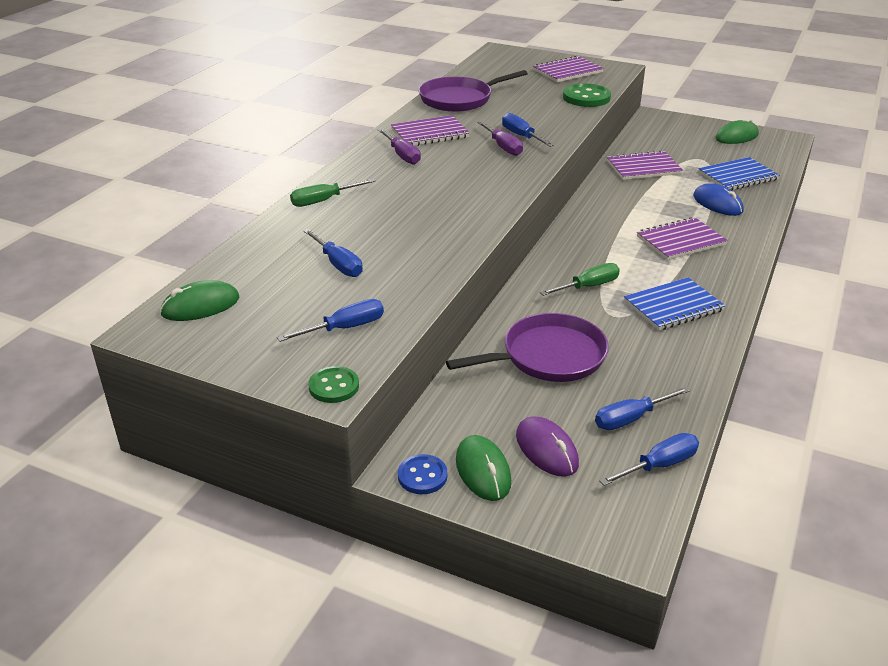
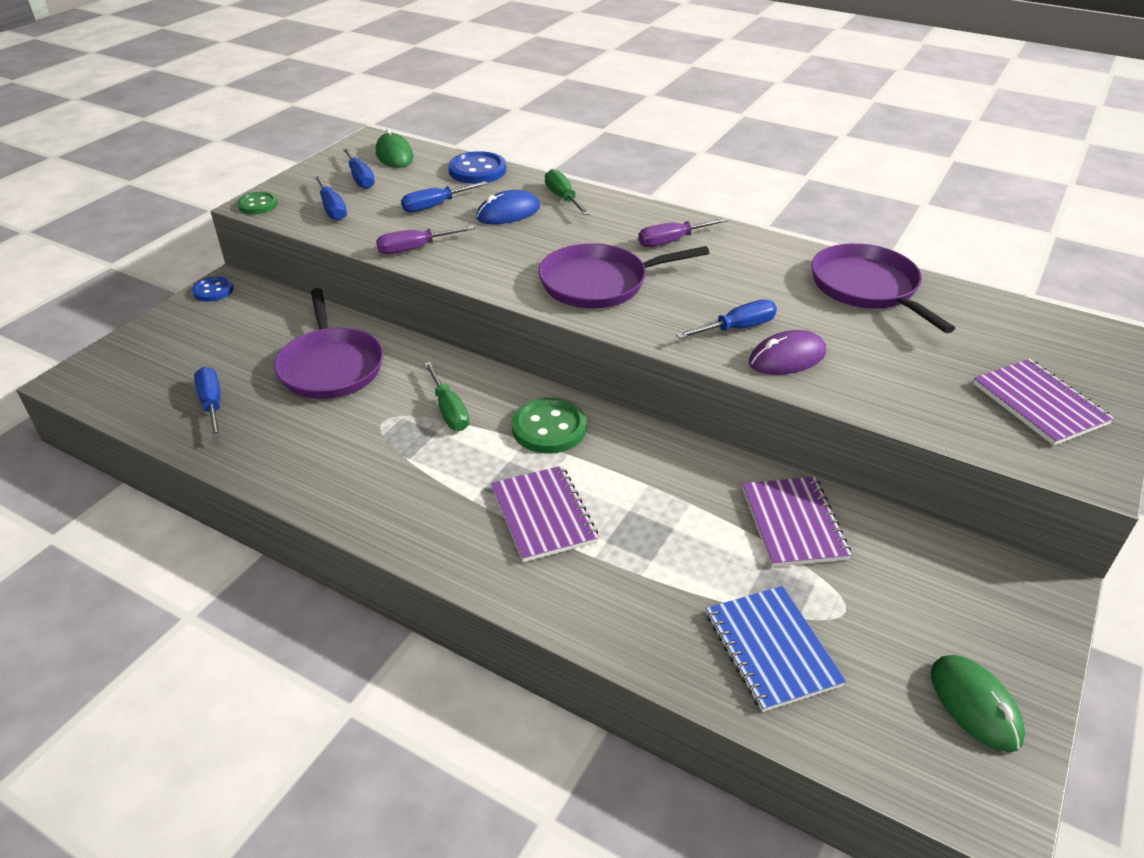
camera: 95 degrees right, 5 degrees up
purple notebook [391,115,470,146] -> none
green mouse [456,435,511,501] -> none
purple screwdriver [477,121,523,156] -> purple screwdriver moved to [376,225,475,254]
purple mouse [516,416,579,477] -> purple mouse moved to [749,330,826,375]
green button [563,83,611,107] -> green button moved to [512,397,587,454]
blue screwdriver [599,433,699,486] -> blue screwdriver moved to [342,147,375,189]
blue notebook [624,277,726,331] -> none
blue mouse [693,184,743,216] -> blue mouse moved to [476,190,540,224]
none -> blue button [448,151,506,184]
none -> purple pan [539,243,709,308]

